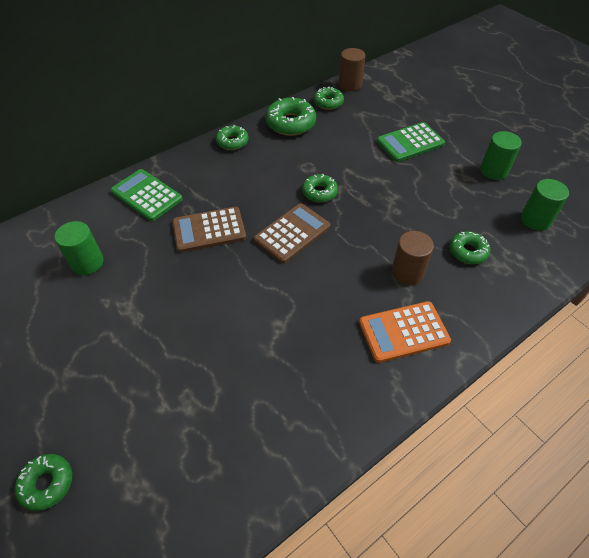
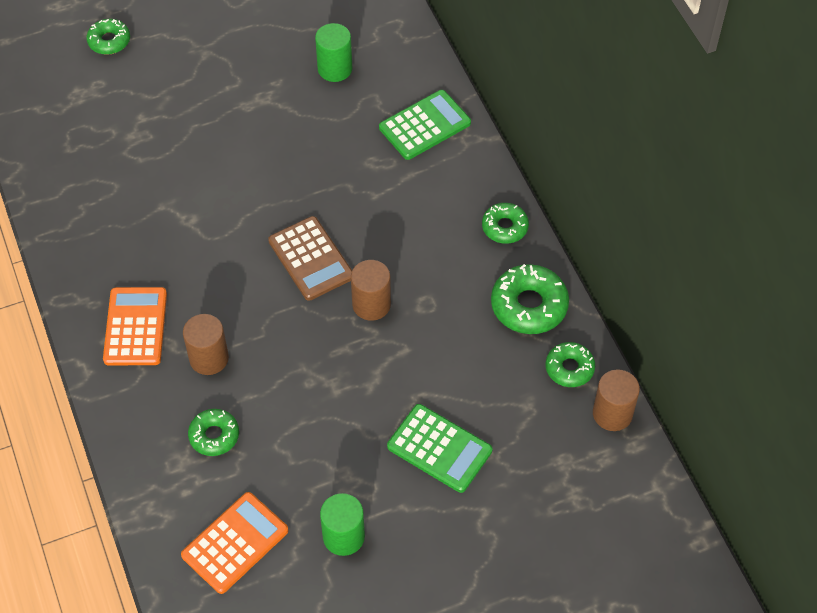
camera: 105 degrees right, 5 degrees up
brown calculator [172,207,246,253] -> none
green donut [302,173,338,203] -> brown cylinder [351,260,391,321]
green calculator [377,122,445,162] -> green calculator turned 135 degrees clockwise [387,404,492,493]
green cylinder [521,179,569,231] -> orange calculator [181,492,288,594]

